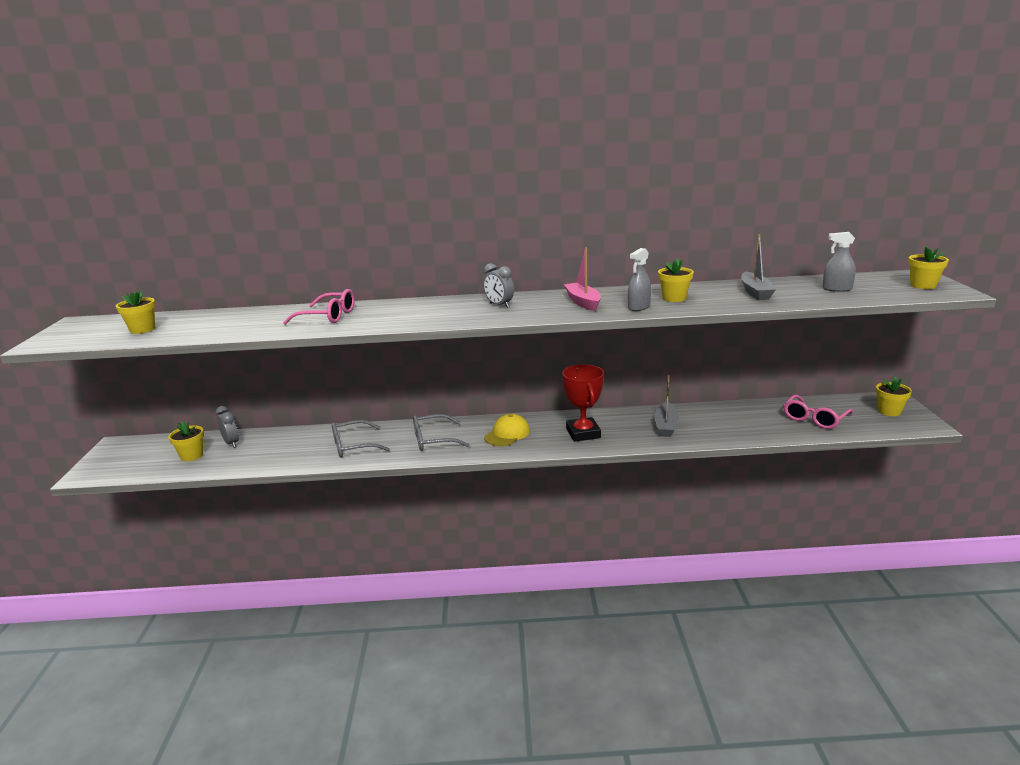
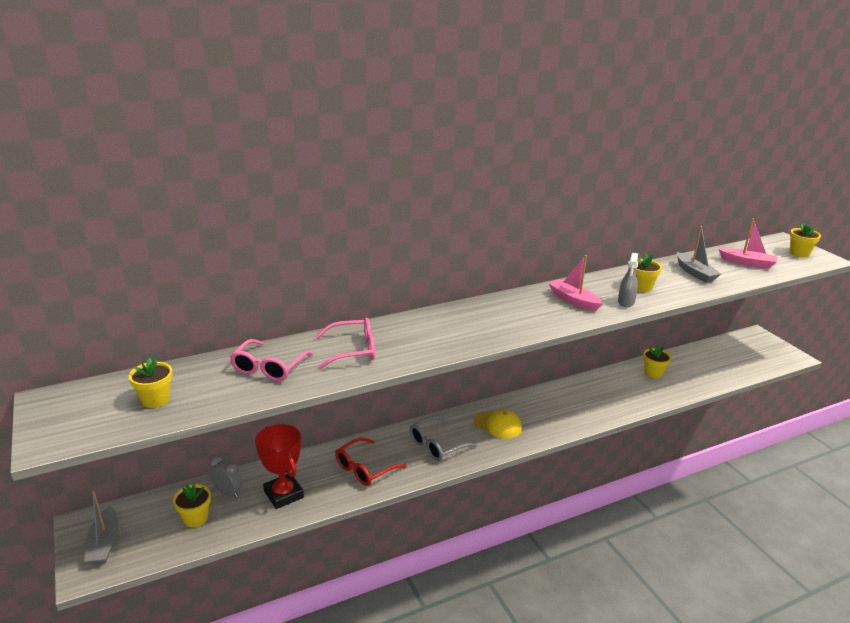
camera: 25 degrees left, 5 degrees up
grey glasses [332,420,390,458] -> red glasses [335,437,407,486]
grey clock [483,263,514,308] -> none
yellow cap [484,414,530,446] -> yellow cap turned 105 degrees clockwise [474,410,522,439]
red trophy [562,364,604,442] -> red trophy moved to [255,424,304,509]
grey boat [654,375,679,437] -> grey boat moved to [84,491,118,565]
pink glasses [784,395,853,429] -> pink glasses moved to [230,339,313,381]
grey spray bottle [823,232,856,292] -> pink boat [719,218,777,269]
yellow flower pot [876,377,912,416] -> yellow flower pot moved to [643,345,671,378]

